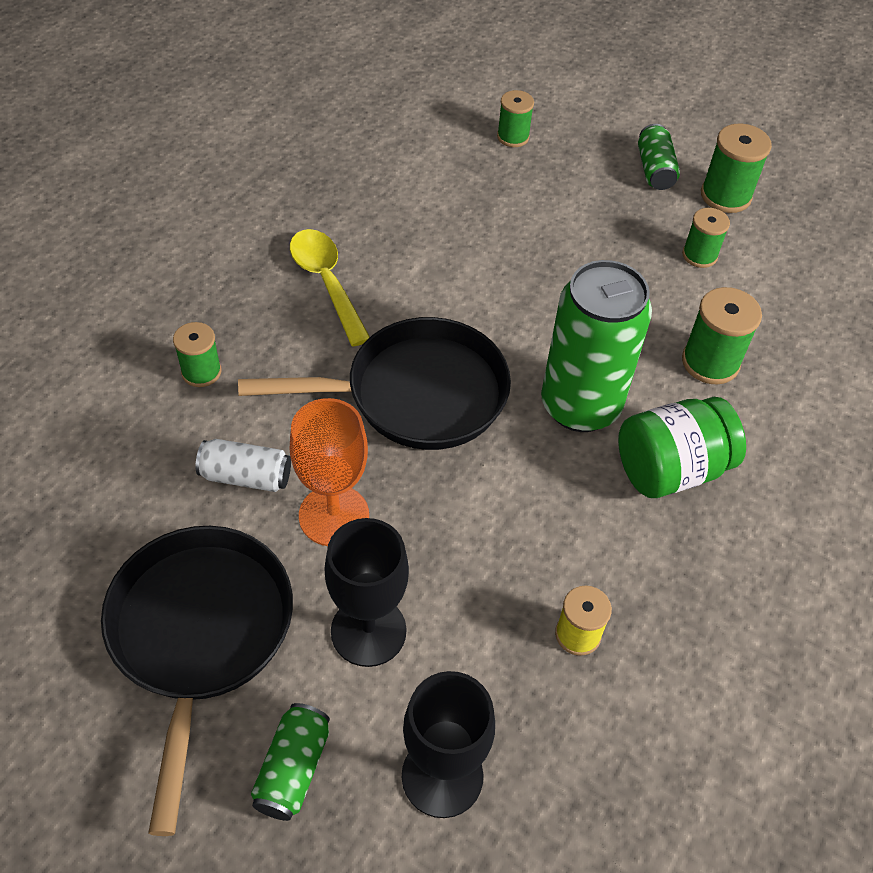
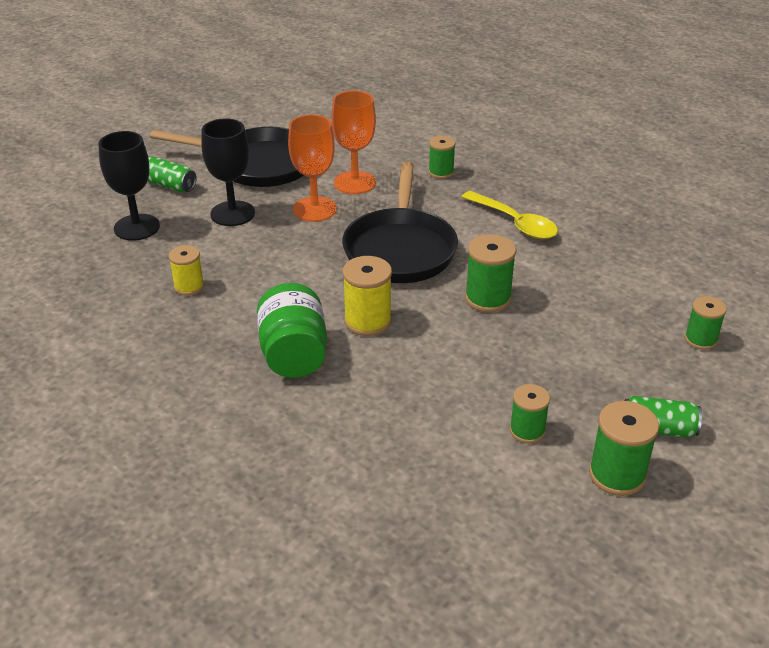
camera: 105 degrees right, 15 degrees down
white can [196,439,291,492] -> orange goblet [331,91,376,194]
yellow spoon [290,229,370,347] -> yellow spoon turned 60 degrees clockwise [462,191,558,239]
green can [541,260,652,432] -> yellow spool [343,256,392,336]
green spool [682,287,762,384] -> green spool moved to [465,234,516,312]

